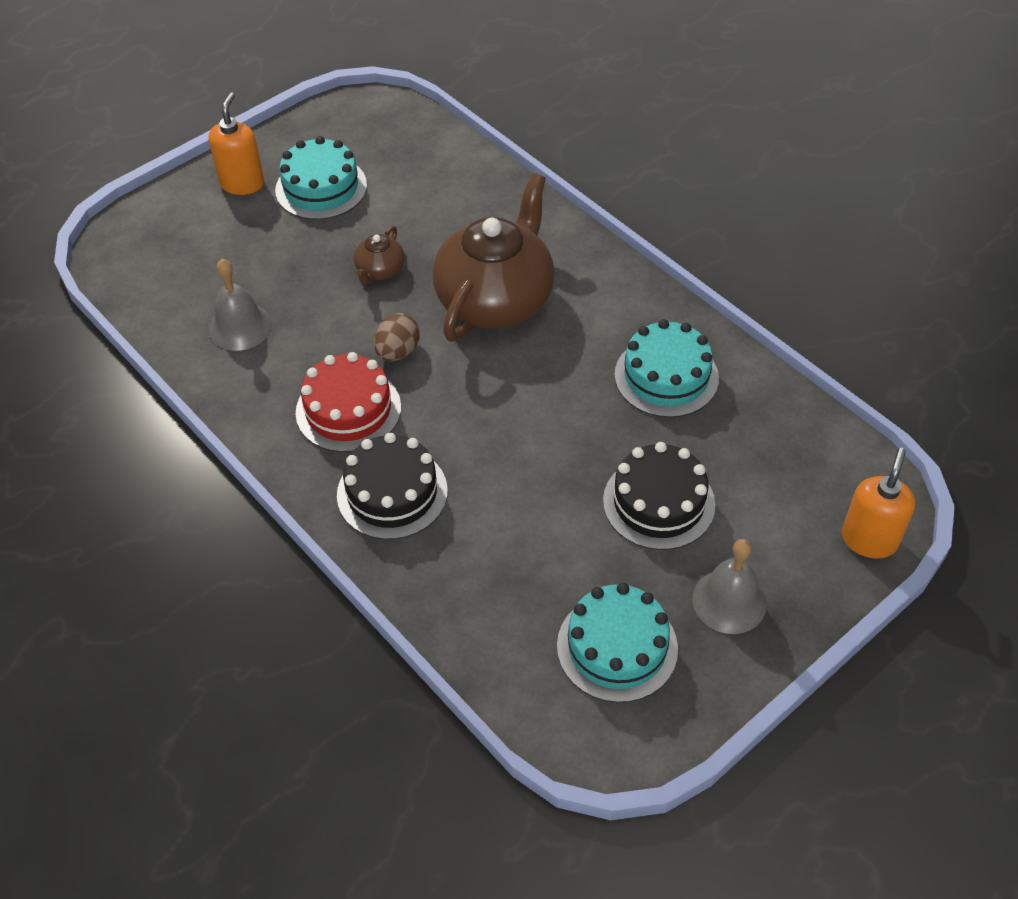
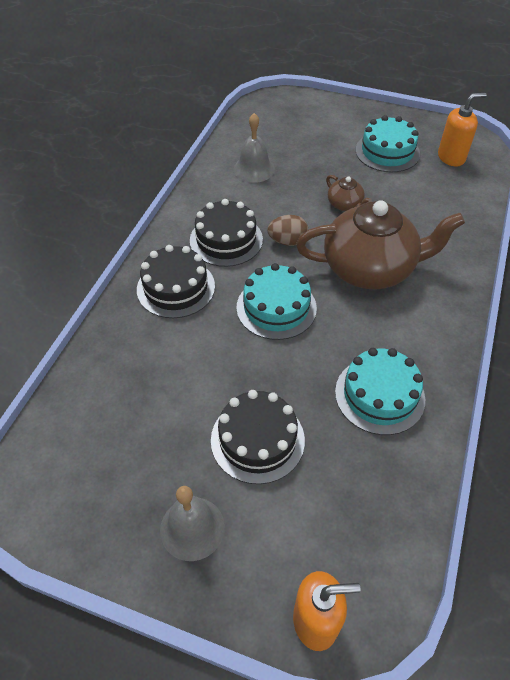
camera: 60 degrees right, 0 degrees up
orange soap dispenser [208,92,264,195] -> orange soap dispenser moved to [438,93,486,166]
red cake [296,352,401,452] -> black cake [190,199,263,267]
brown teapot [354,226,405,285] -> brown teapot turned 120 degrees counterclockwise [326,175,372,211]
turquoise cake [557,583,678,703] -> turquoise cake moved to [236,263,317,340]

